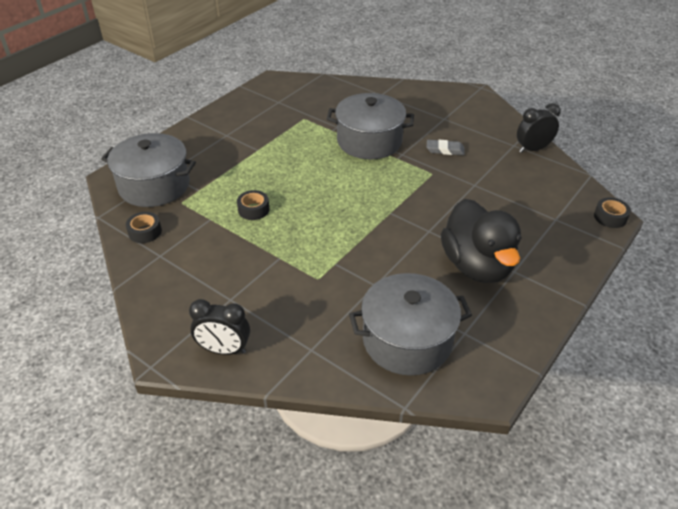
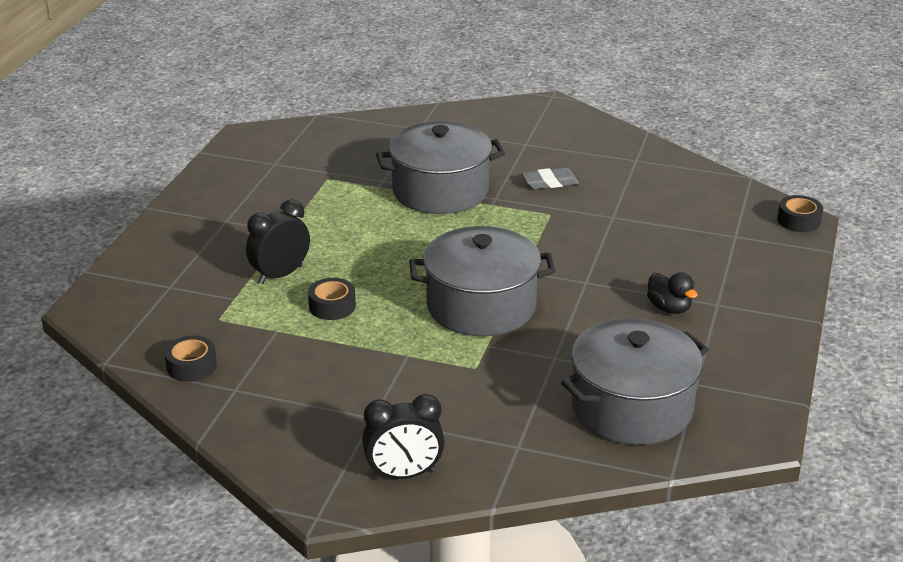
camera: 20 degrees left, 10 degrees down
grey pot [101,133,196,207] -> grey pot moved to [409,226,555,336]
black duck [441,199,522,283] -> black duck [647,272,698,314], size x0.42
black clock [517,103,561,153] -> black clock moved to [246,199,310,284]

